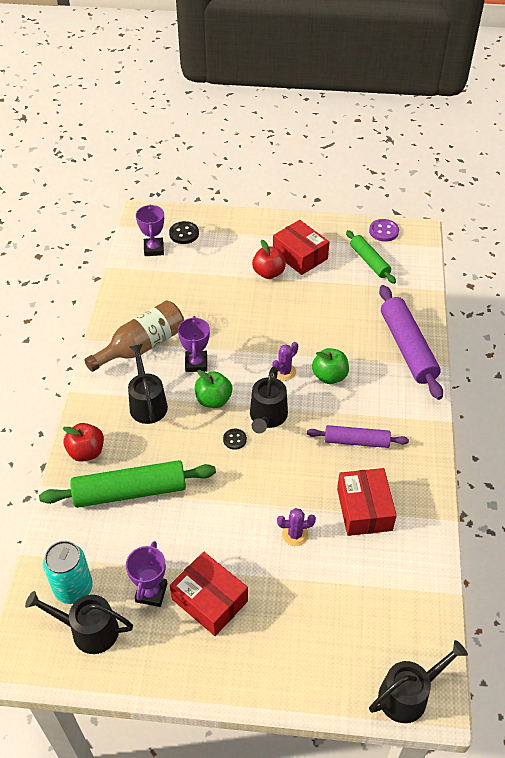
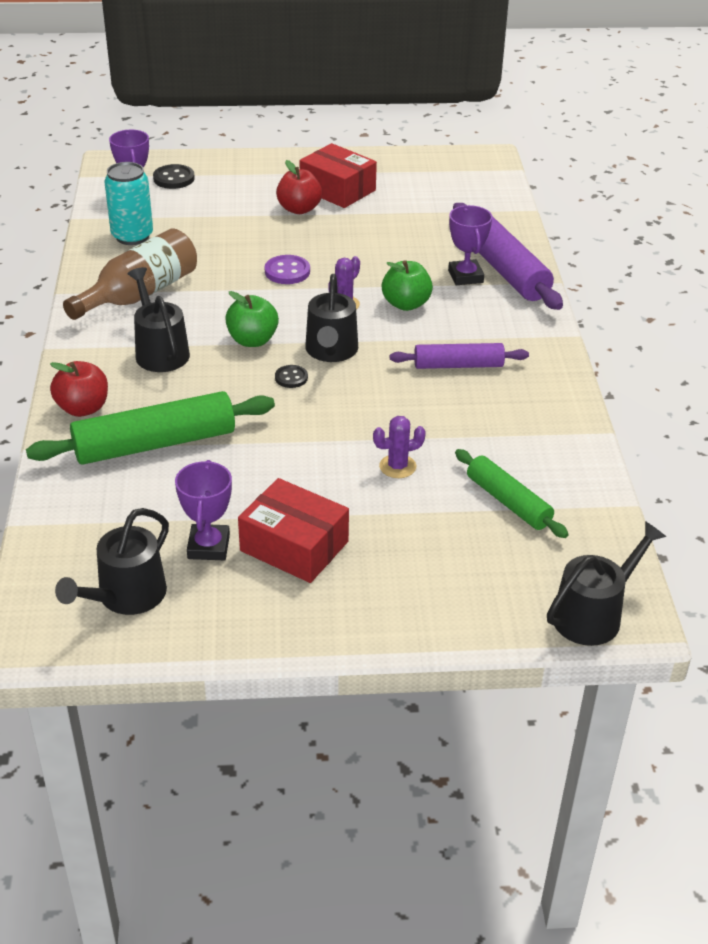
camera: 10 degrees left, 10 degrees down
black watering can [25,591,133,654] -> black watering can turned 60 degrees counterclockwise [55,508,169,615]
turquoise can [43,541,93,604] -> turquoise can moved to [104,162,153,245]
purple trophy [178,316,210,372] -> purple trophy moved to [448,205,492,285]
red box [337,468,397,536] -> none
green rolling pin [346,230,396,284] -> green rolling pin moved to [455,449,569,538]
purple button [369,219,399,242] -> purple button moved to [265,255,310,284]

